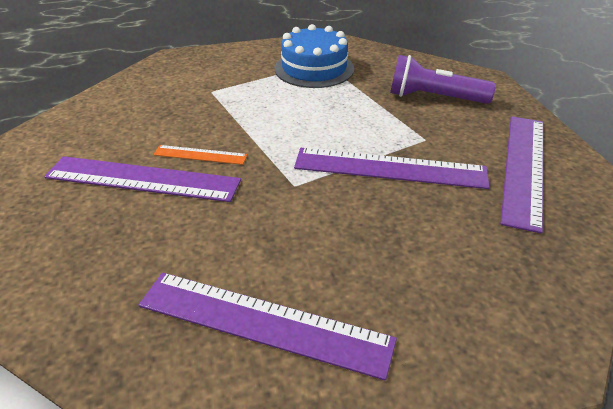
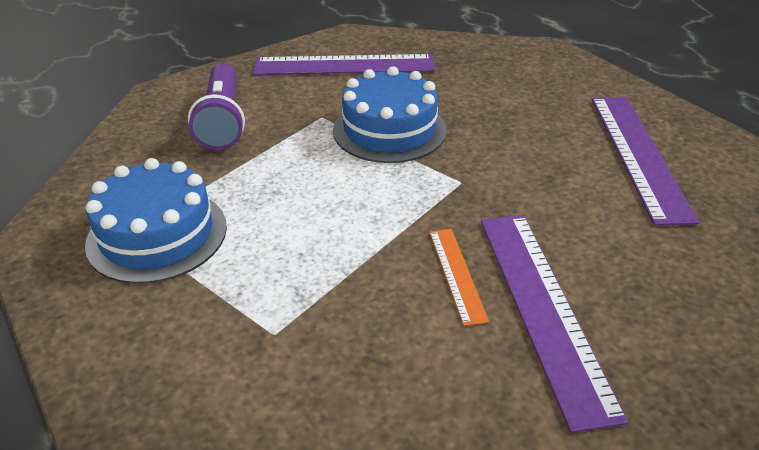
camera: 110 degrees left, 0 degrees up
purple ruler [294,148,490,189] -> blue cake [333,66,447,163]

